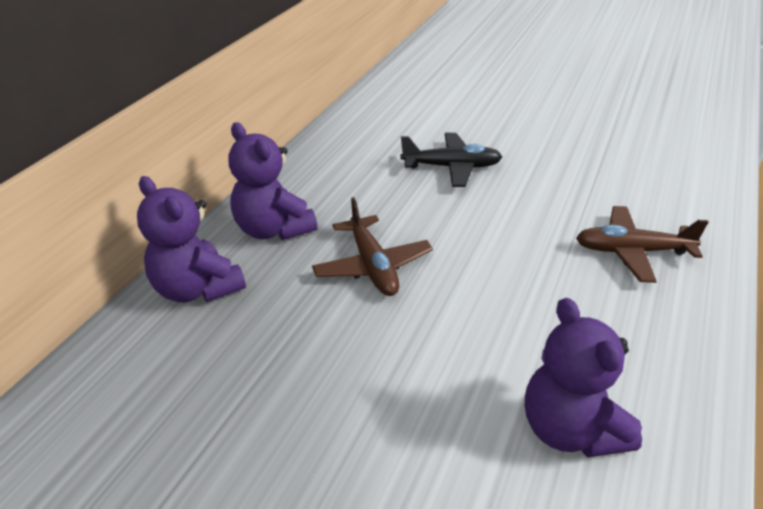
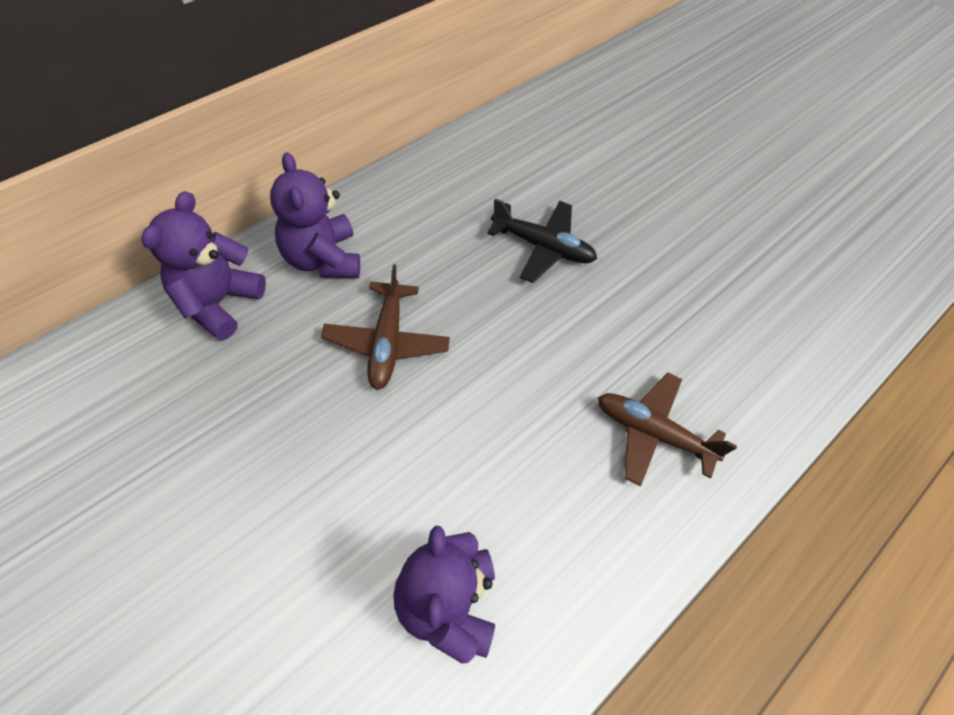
camera: 15 degrees right, 20 degrees up
purple teddy bear [137,176,246,302] -> purple teddy bear turned 45 degrees clockwise [142,191,266,341]

